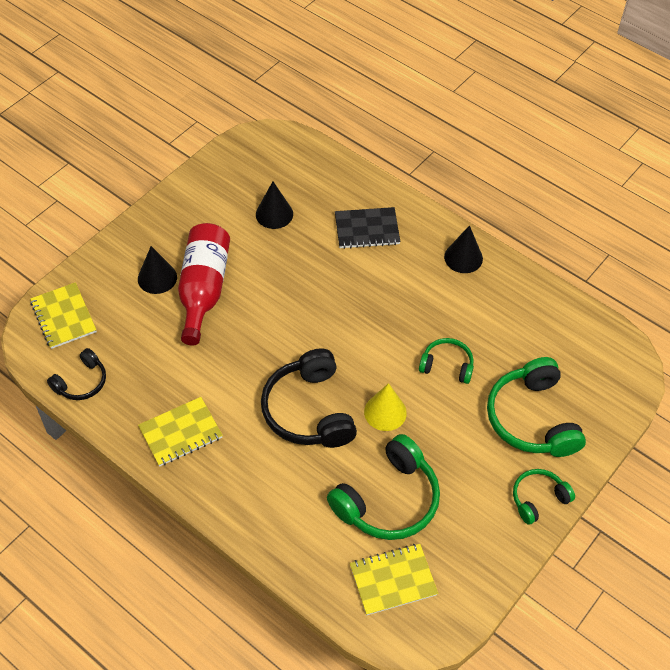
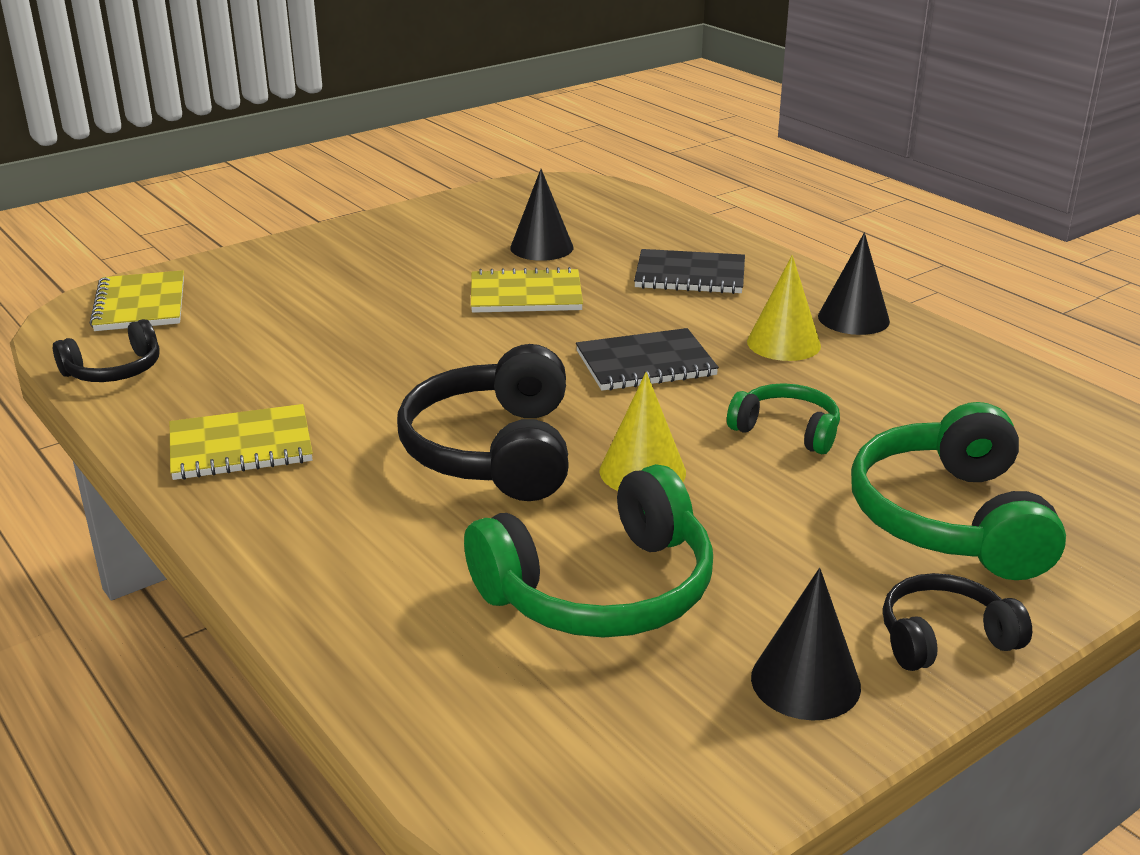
camera: 15 degrees right, 25 degrees down
black cone [138,246,177,294] -> black cone moved to [751,568,861,721]
red bottle [178,223,230,345] -> none
yellow notebook [350,544,438,615] -> yellow notebook moved to [471,267,583,313]
green headphones [513,469,575,525] -> black headphones [883,573,1032,671]
none -> black notebook [576,328,719,391]
none -> yellow cone [747,255,821,361]

